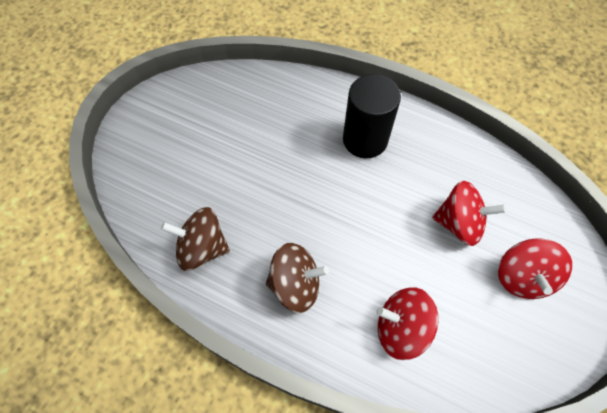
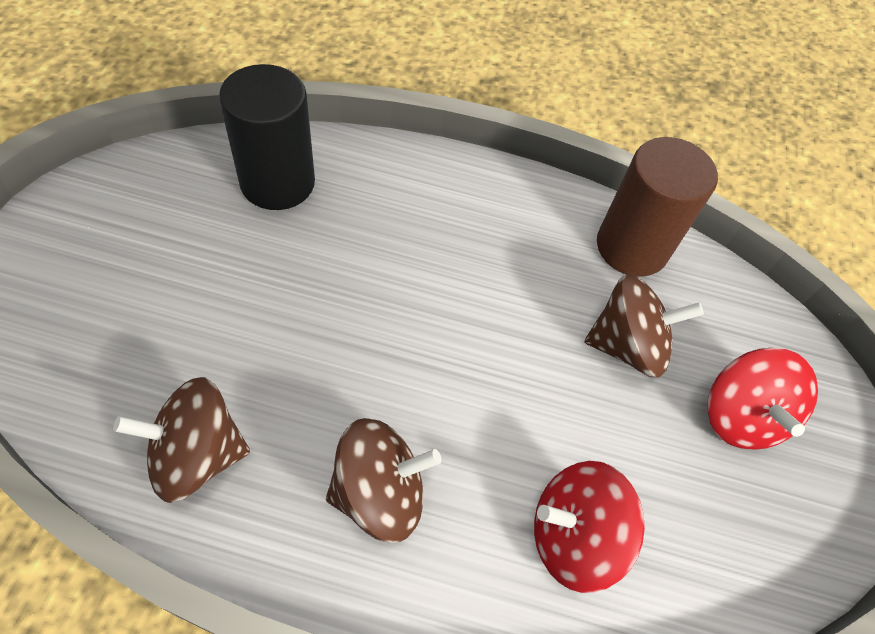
camera: 20 degrees left, 5 degrees down
black cylinder [343,74,401,158] -> black cylinder moved to [219,64,315,210]
red spinning top [432,181,506,246] -> brown spinning top [585,274,704,378]
none -> brown cylinder [597,137,718,277]

